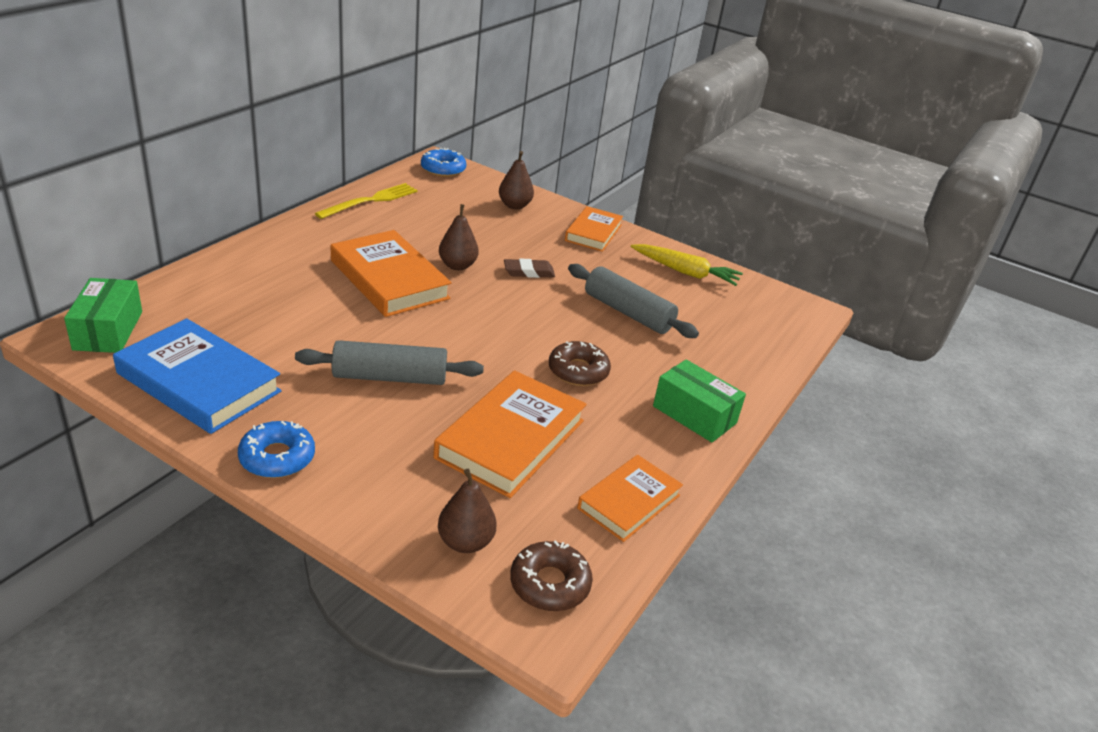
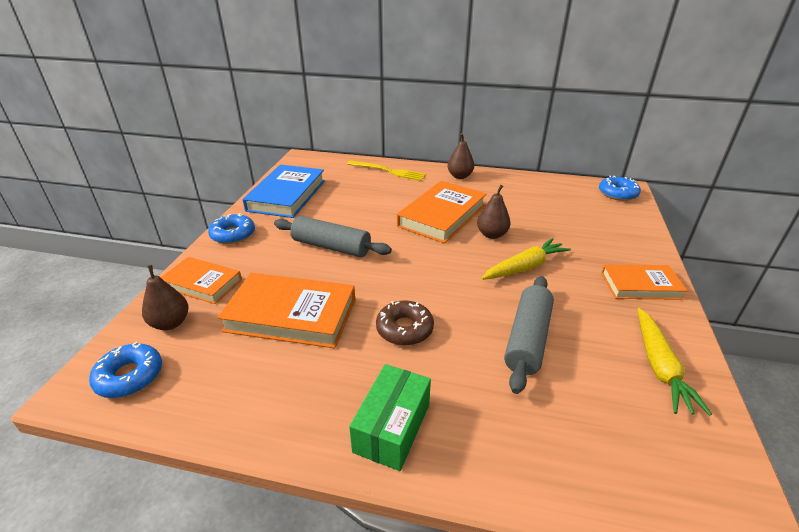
camera: 75 degrees right, 0 degrees up
green box [64,278,142,353] -> none
grey rolling pin [295,340,484,385] -> grey rolling pin turned 45 degrees counterclockwise [274,216,392,257]
yellow fork [315,183,418,219] -> yellow fork moved to [347,161,426,181]
brown pear [499,151,534,209] -> brown pear moved to [448,133,474,179]
brown eraser [504,259,555,278] -> yellow carrot [481,238,571,280]
brown donut [510,540,593,611] -> blue donut [89,342,162,398]
orange book [577,455,683,542] -> orange book moved to [161,257,242,304]

